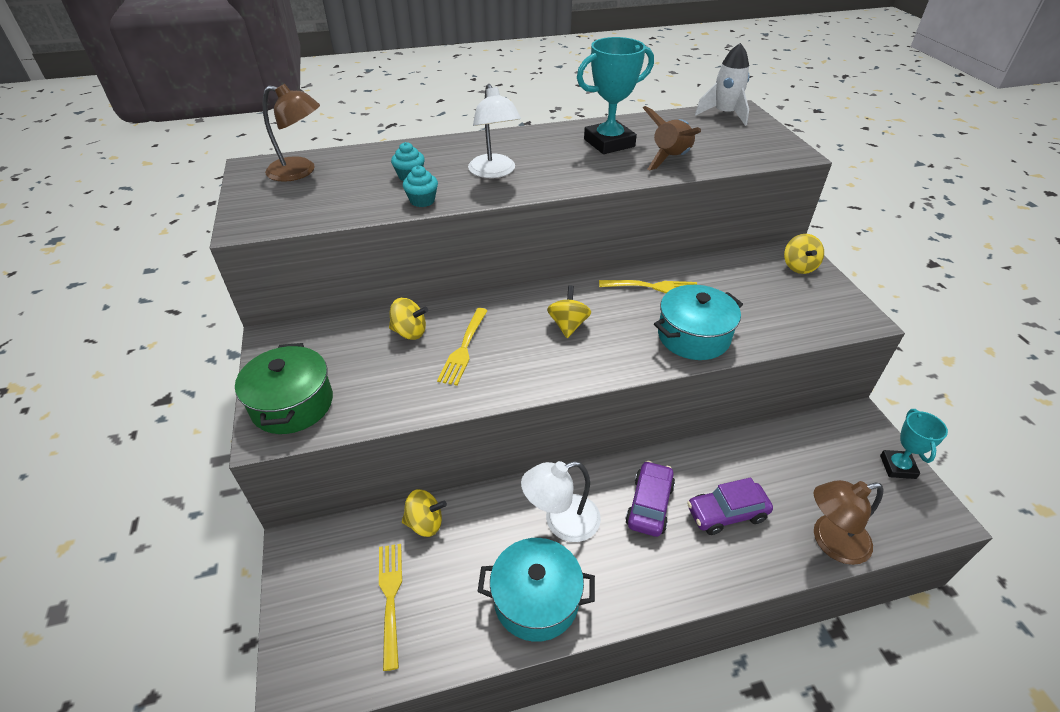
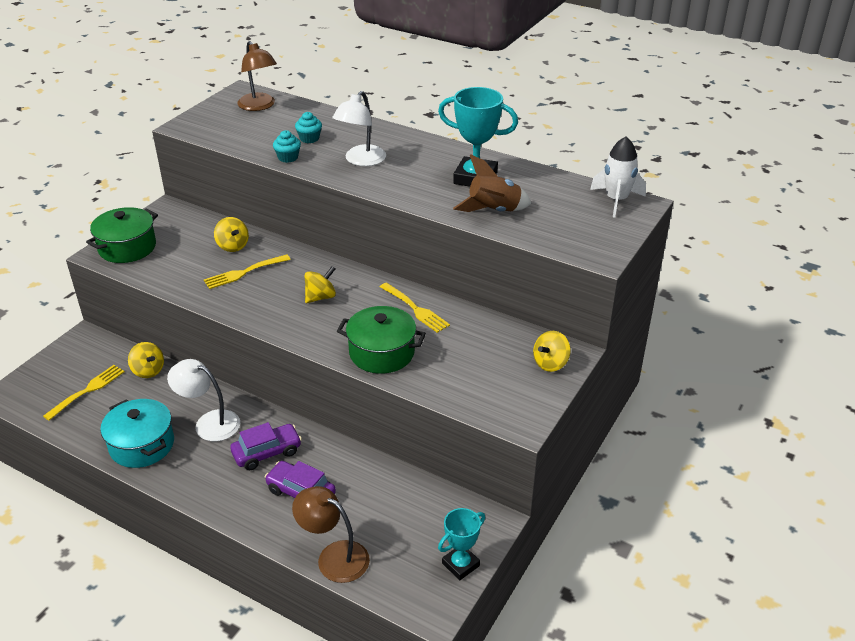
camera: 45 degrees right, 5 degrees down
turquoise pot [654,285,743,360] -> green pot [337,306,426,374]

